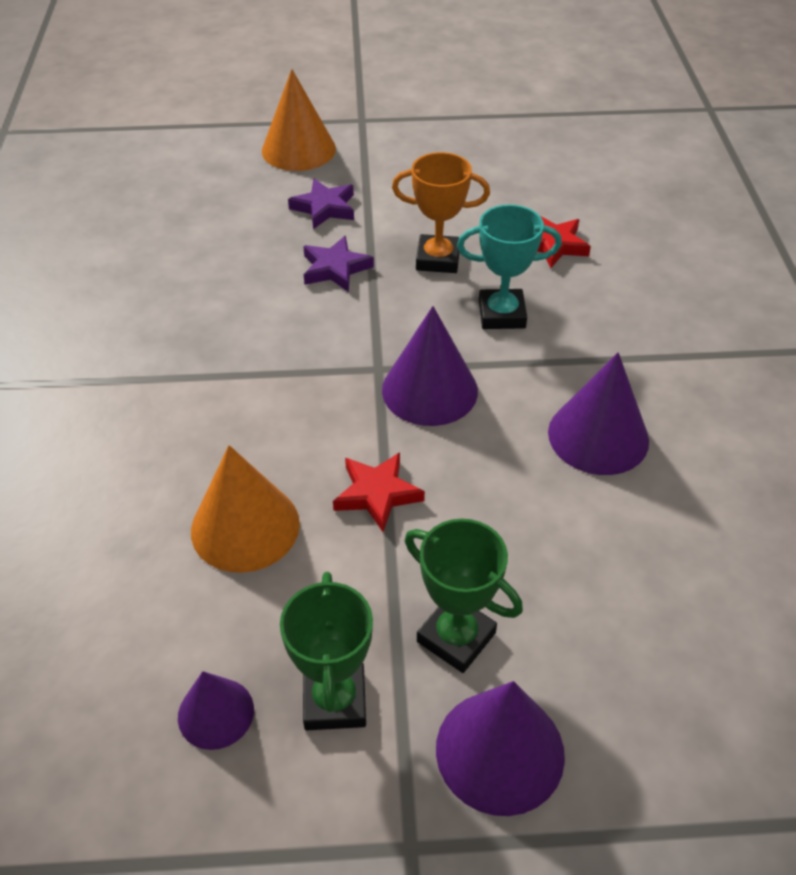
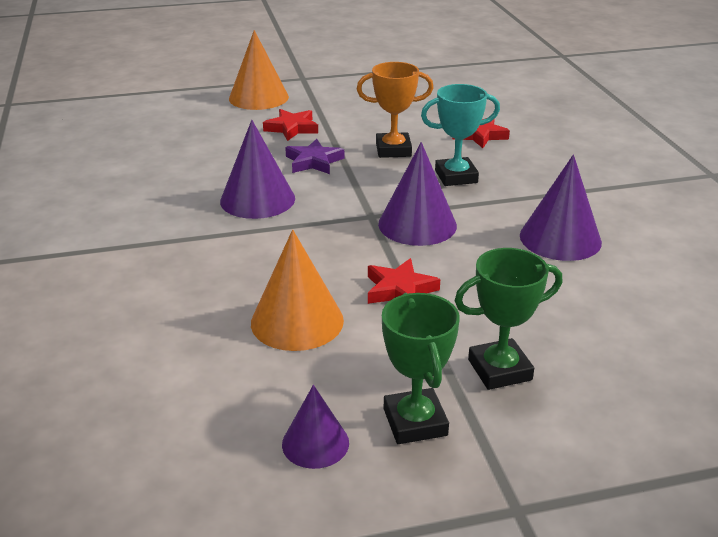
camera: 10 degrees left, 15 degrees down
purple star [288,179,354,229] -> red star [263,109,318,141]
green trophy [405,519,523,673] -> green trophy turned 45 degrees counterclockwise [455,248,562,390]
purple cone [436,681,565,816] -> purple cone moved to [220,120,295,219]

